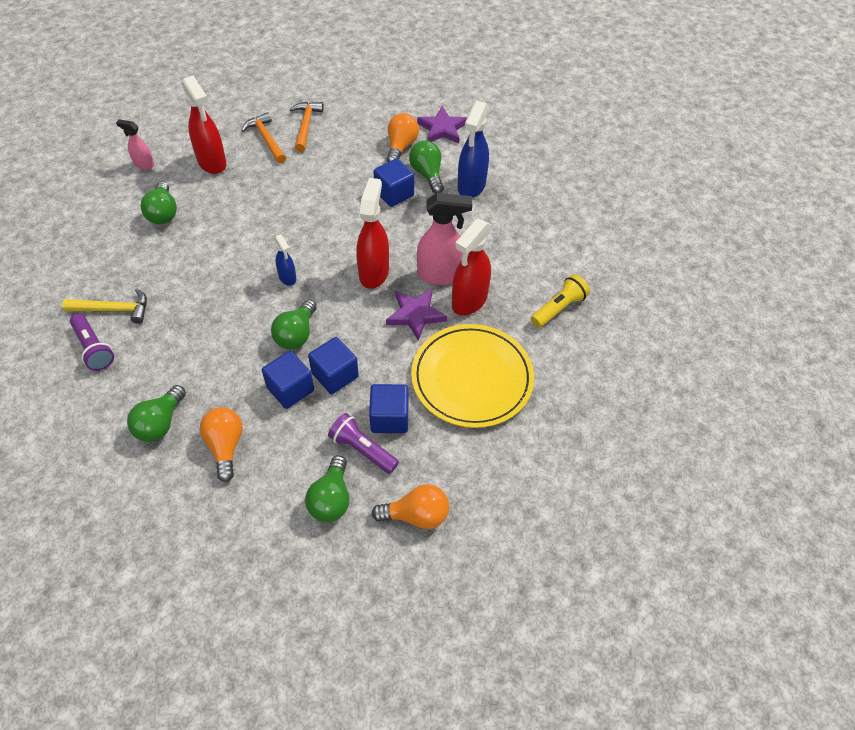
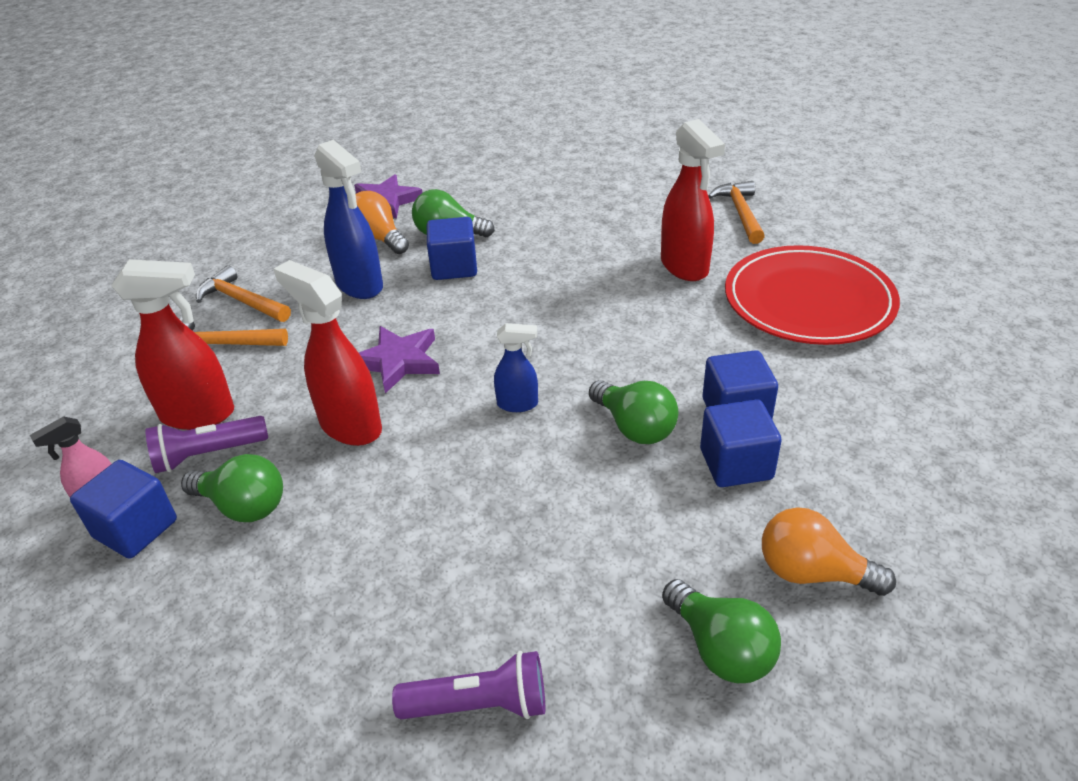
camera: 55 degrees left, 15 degrees down
yellow hammer [62,289,147,324] -> none
green light bulb [305,455,349,522] -> none
purple flashlight [328,413,399,474] -> purple flashlight moved to [145,416,268,473]
red spray bottle [356,178,389,289] -> red spray bottle moved to [274,260,382,446]
blue cube [369,384,408,433] -> blue cube moved to [70,460,177,559]
orange light bulb [372,484,449,529] -> none
purple star [386,289,447,341] -> purple star moved to [359,326,440,394]
yellow plate [411,324,534,428] -> red plate [725,245,900,345]
pink spray bottle [417,193,472,285] -> none
blue spray bottle [457,101,489,198] -> blue spray bottle moved to [314,140,383,299]
yellow flashlight [531,274,590,328] -> orange hammer [708,181,765,244]

